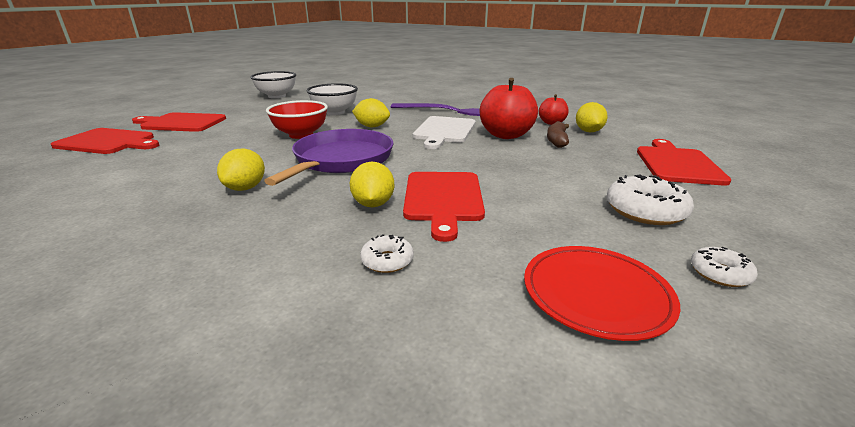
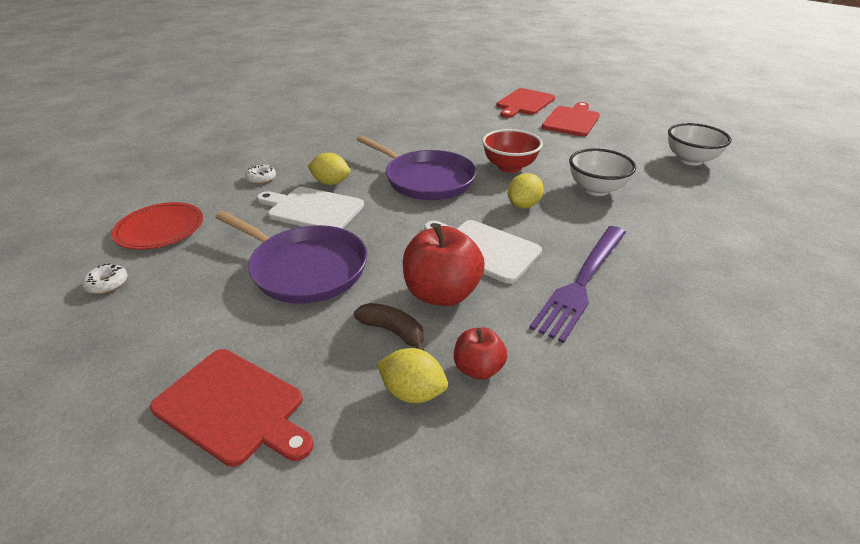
camera: 110 degrees right, 10 degrees up
yellow lemon [217,149,265,191] -> none
red cutting board [403,172,485,242] -> white cutting board [257,187,364,229]
white donut [607,174,694,225] -> none
none -> purple pan [215,211,368,304]

